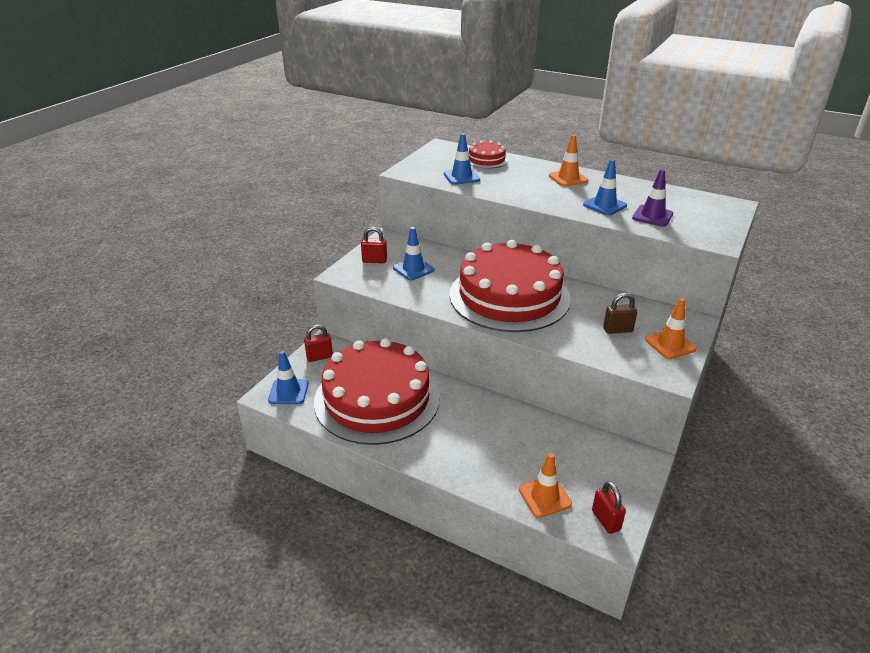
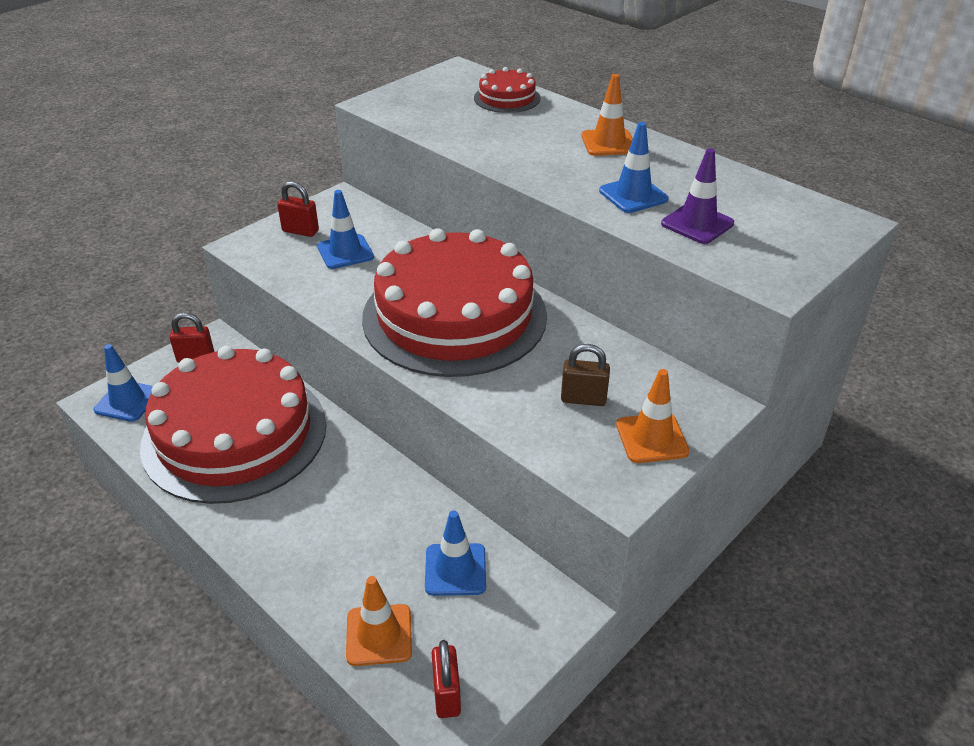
camera: 15 degrees right, 5 degrees up
blue traffic cone [444,133,480,185] -> blue traffic cone moved to [425,510,486,596]

